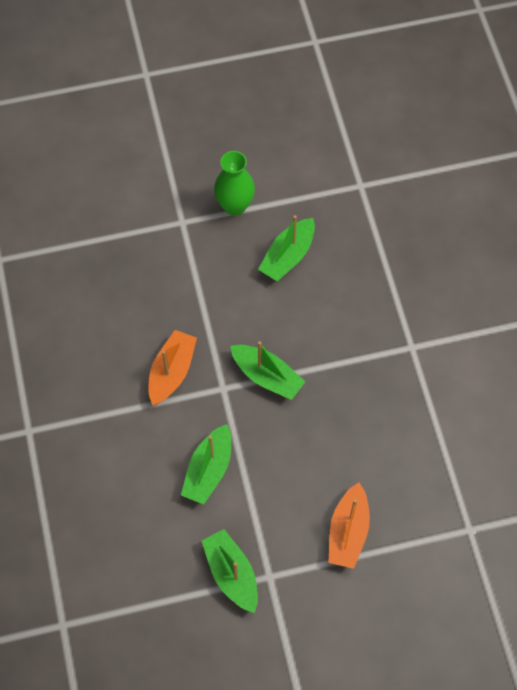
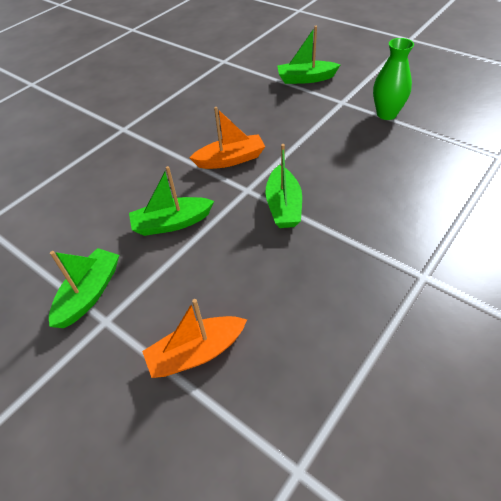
camera: 55 degrees right, 15 degrees down
green boat [258,215,315,281] -> green boat moved to [277,26,340,84]

